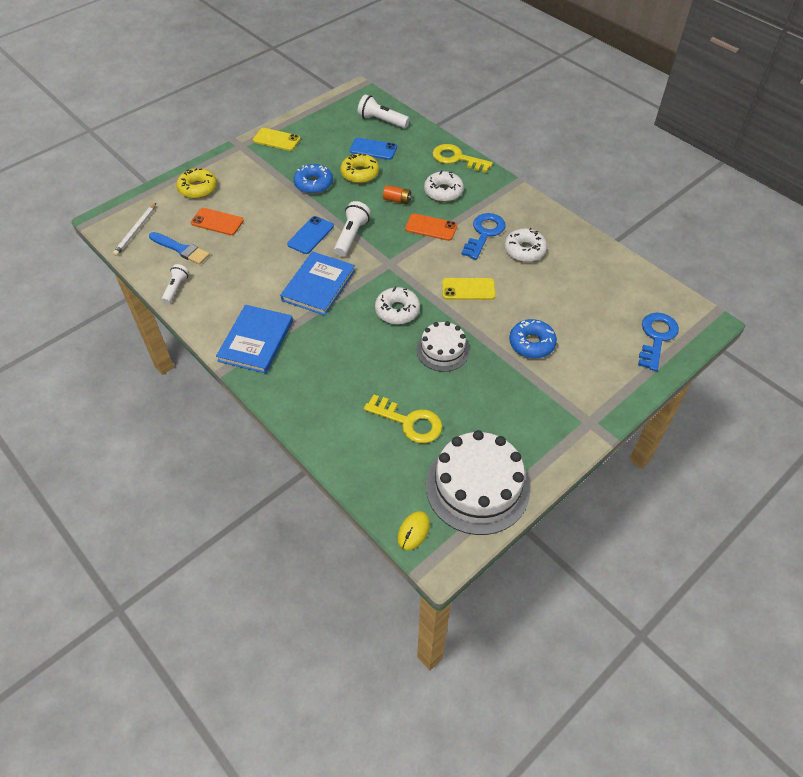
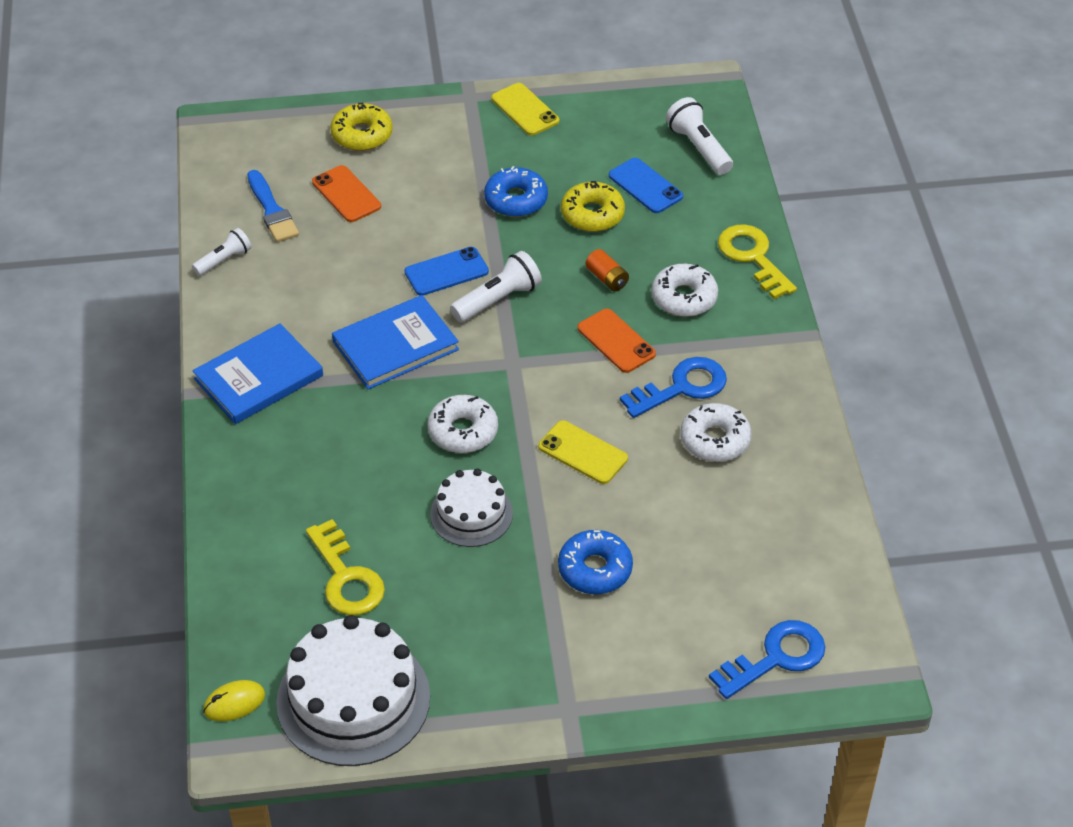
camera: 35 degrees right, 5 degrees down
white pencil [113,203,156,256] -> none

